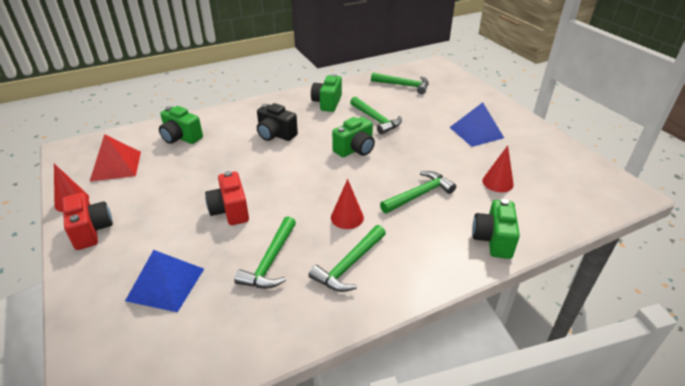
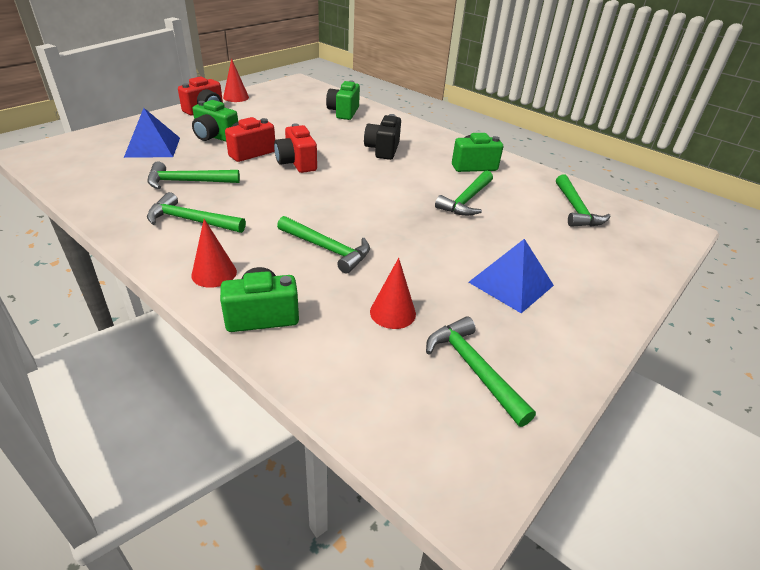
camera: 65 degrees right, 0 degrees up
red pyramid [90,134,141,181] -> none
red cone [331,179,364,229] -> red cone moved to [191,219,237,288]
green camera [332,117,375,157] -> green camera moved to [192,100,238,142]
none -> red camera [274,123,317,173]
none -> green hammer [426,316,536,427]

